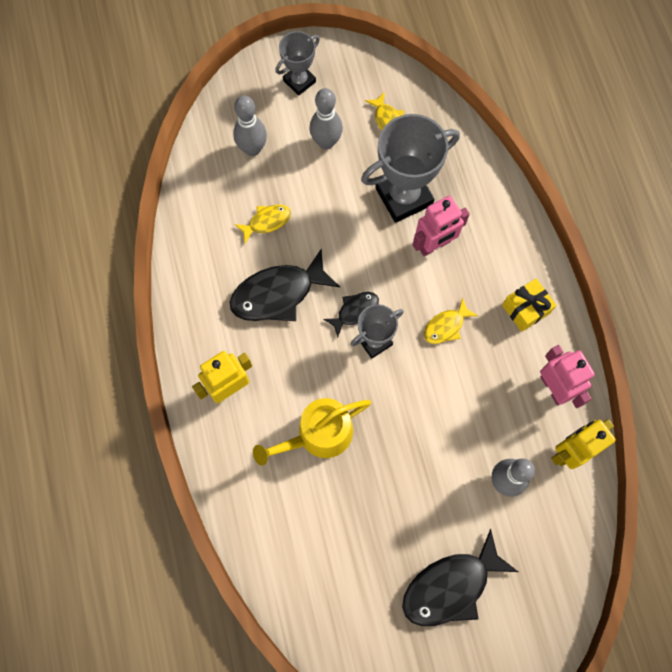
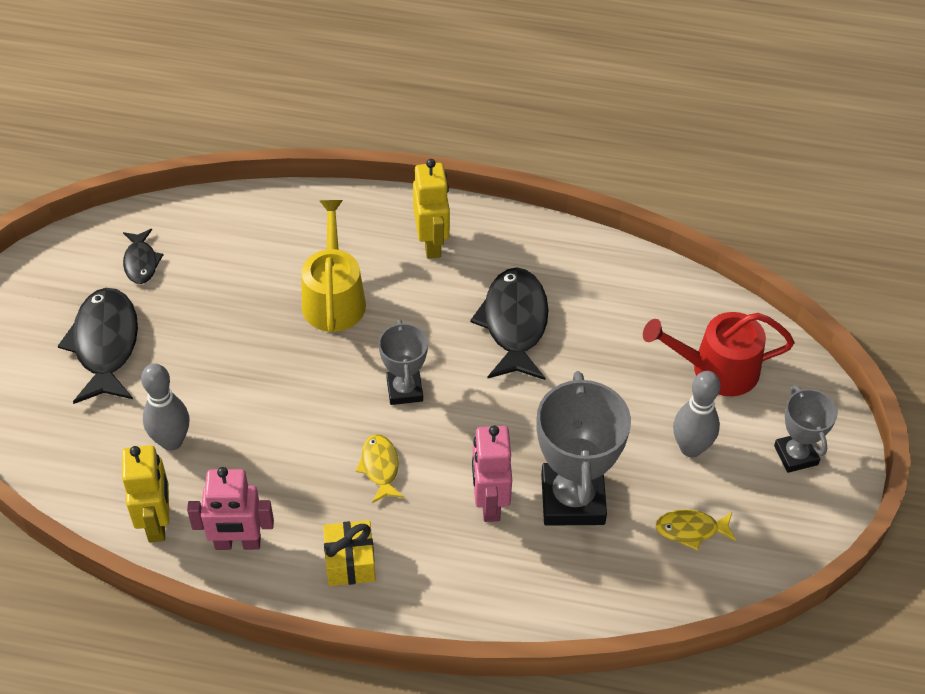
camera: 115 degrees right, 20 degrees down
grey bowling pin [233,96,267,156] -> red watering can [643,312,795,396]
yellow fish [235,205,291,243] -> none
black fish [323,292,379,338] -> black fish moved to [123,229,164,284]

